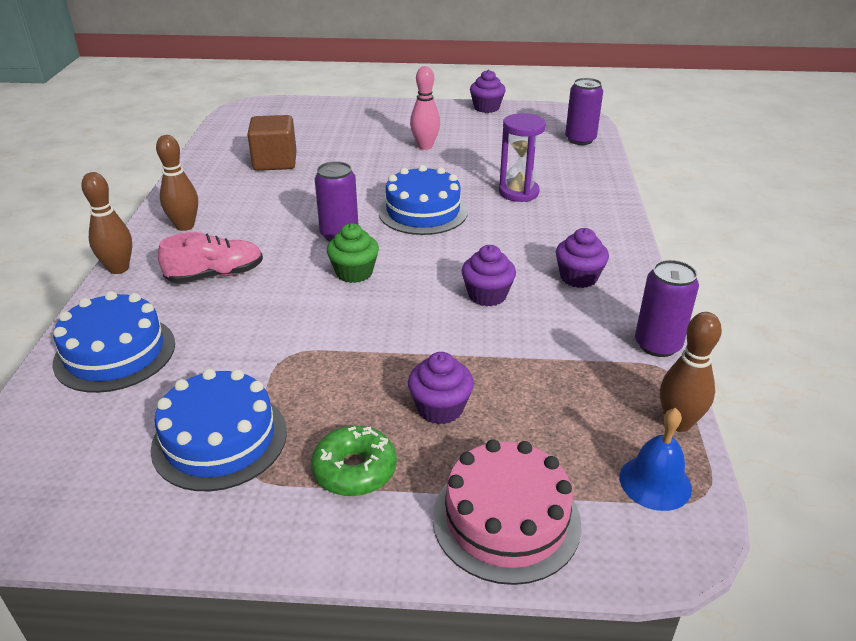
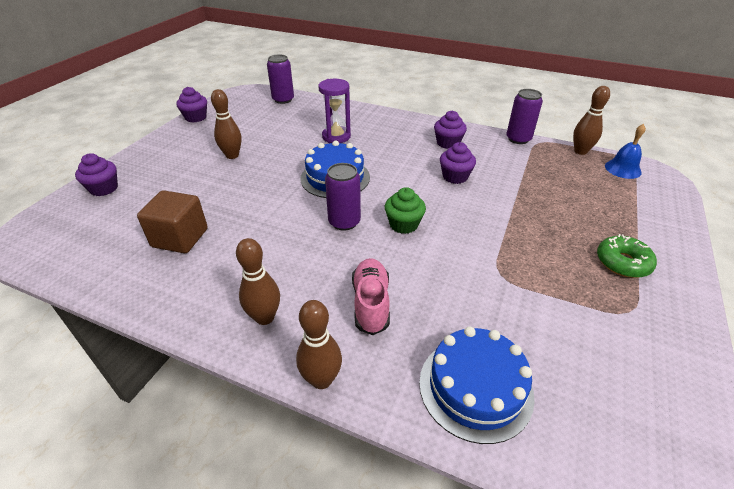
camera: 70 degrees left, 5 degrees up
blue cake [150,369,287,491] -> none
purple cupcake [408,352,474,424] -> purple cupcake moved to [75,153,118,196]
pink bowling pin [410,66,440,150] -> brown bowling pin [211,89,242,159]
pink cake [433,439,581,585] -> none

